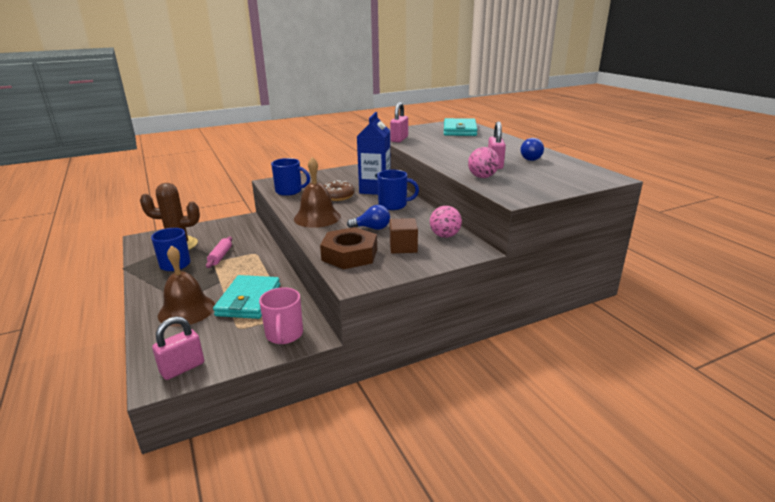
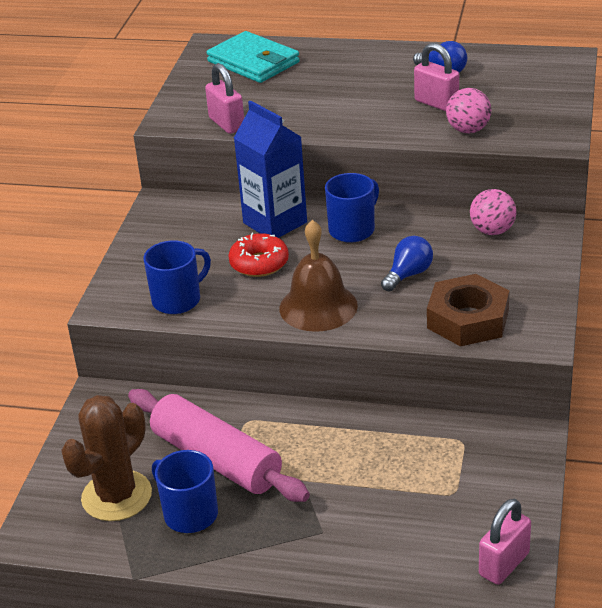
camera: 50 degrees left, 10 degrees up
pink padlock [152,316,204,380] -> pink padlock turned 45 degrees clockwise [479,499,531,585]
brown bell [158,245,215,327] -> none
pink rolling pin [206,236,232,268] -> pink rolling pin [128,389,310,502], size x2.10
turquoise wallet [213,275,280,319] -> none
pink mug [259,287,303,344] -> none
brown donut [323,180,355,201] -> red donut [228,233,289,277]
brown cube [389,218,418,254] -> none

